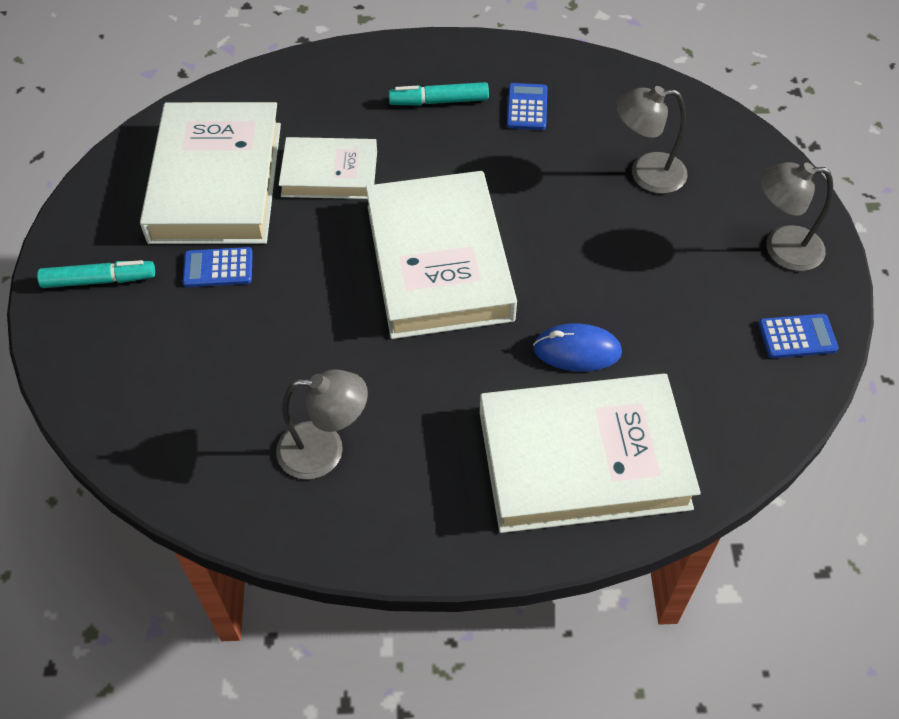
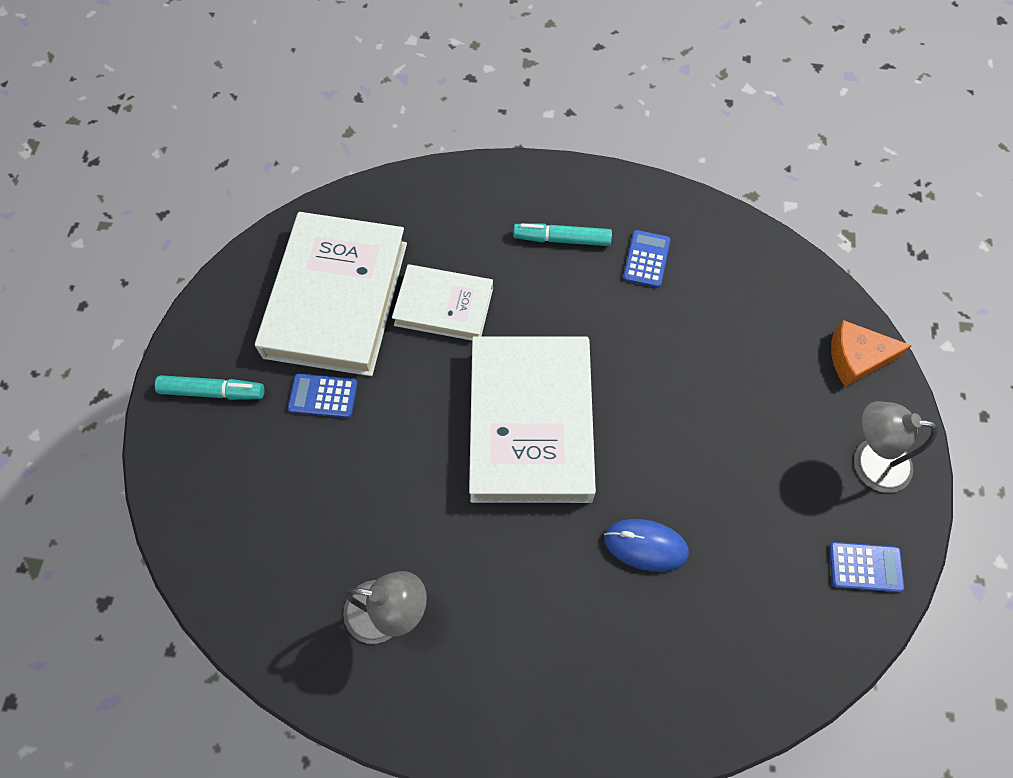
camera: 10 degrees right, 10 degrees up
white book [480,373,701,533] -> none
grey lamp [616,86,688,194] -> none
none -> orange cheese [831,320,912,387]

